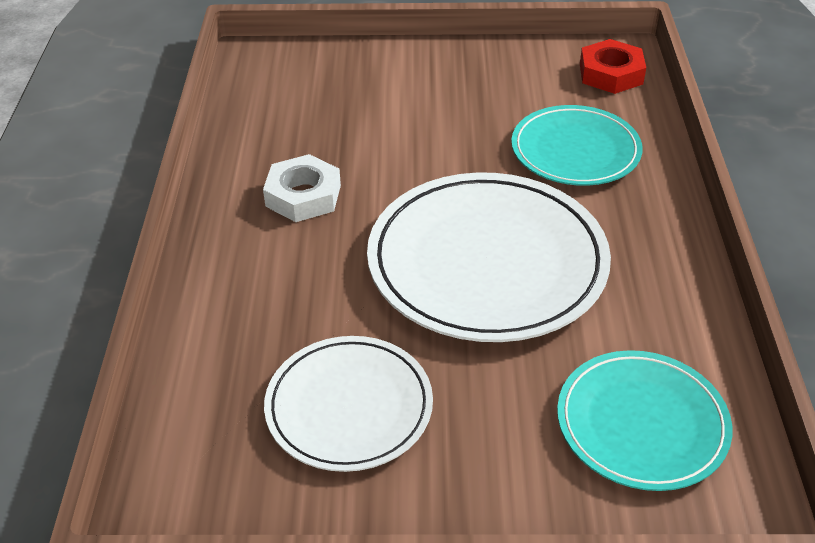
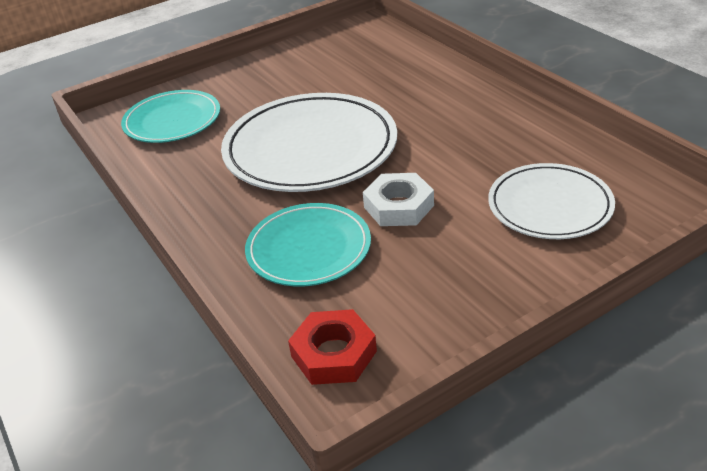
camera: 150 degrees right, 5 degrees down
white nut [263,154,341,222] -> white nut moved to [363,173,434,226]
white plate [264,336,433,472] -> white plate moved to [488,163,615,239]

